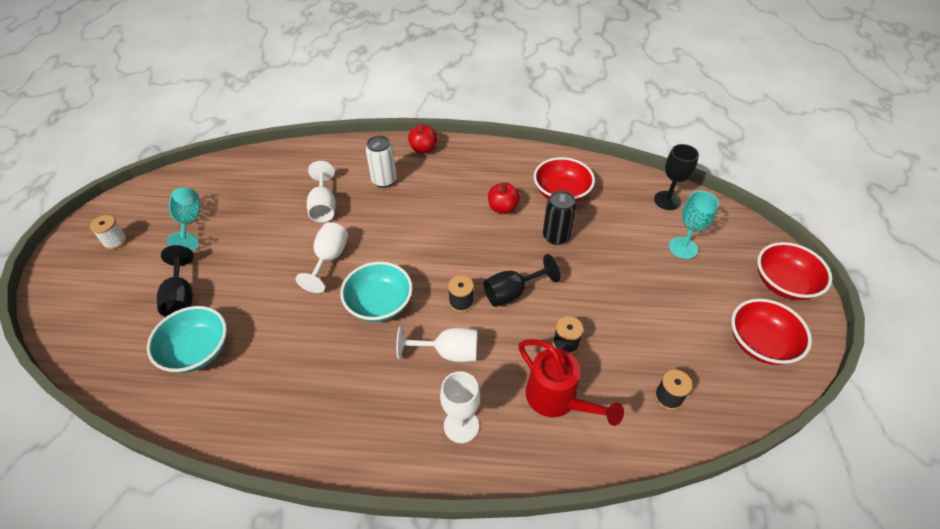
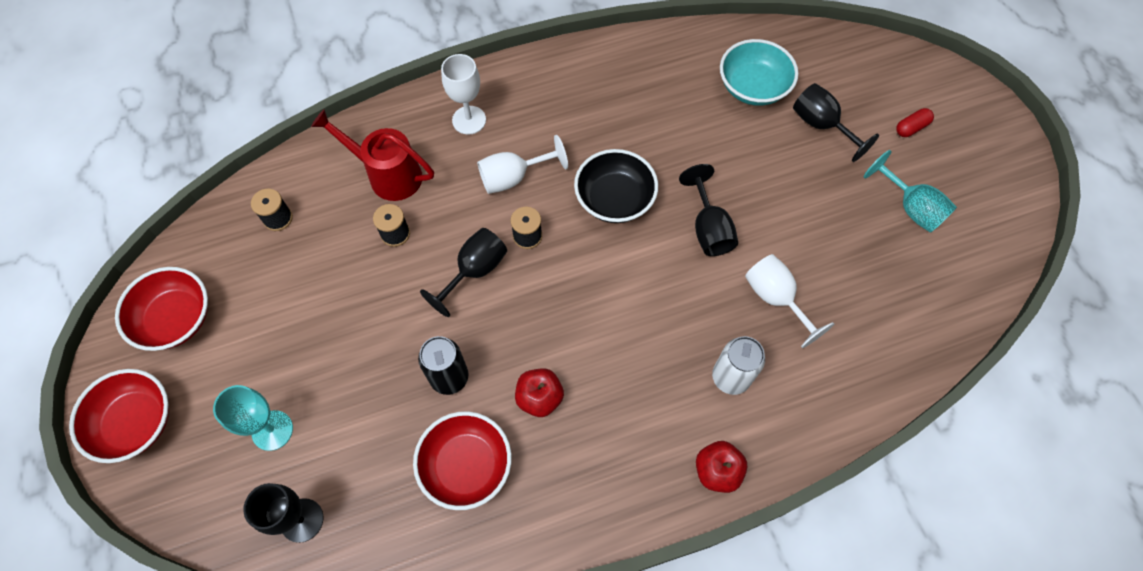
camera: 155 degrees right, 15 degrees up
white spool [90,215,127,250] -> none
white goblet [295,222,348,293] -> black goblet [679,164,738,256]
turquoise bowl [340,262,413,322] -> black bowl [574,149,658,223]
none -> red capsule [896,108,934,137]

